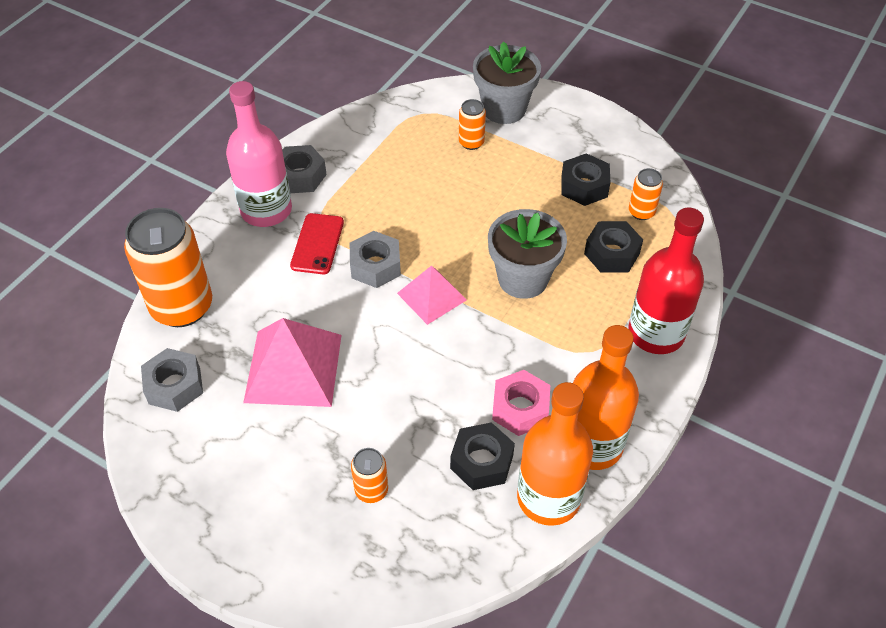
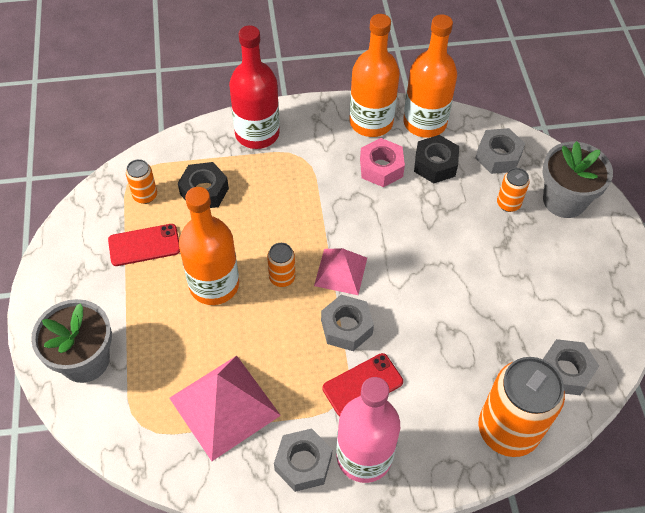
camera: 130 degrees left, 5 degrees up
pink pyramid [243,318,342,407] -> pink pyramid moved to [169,356,281,461]
orange can [459,99,486,150] -> orange can moved to [267,243,295,287]
grey flower pot [488,209,567,299] -> grey flower pot moved to [542,141,613,218]
black nut [561,153,611,206] -> red phone [108,224,180,266]
none -> orange bottle [179,187,239,305]
none -> grey nut [475,128,525,174]

